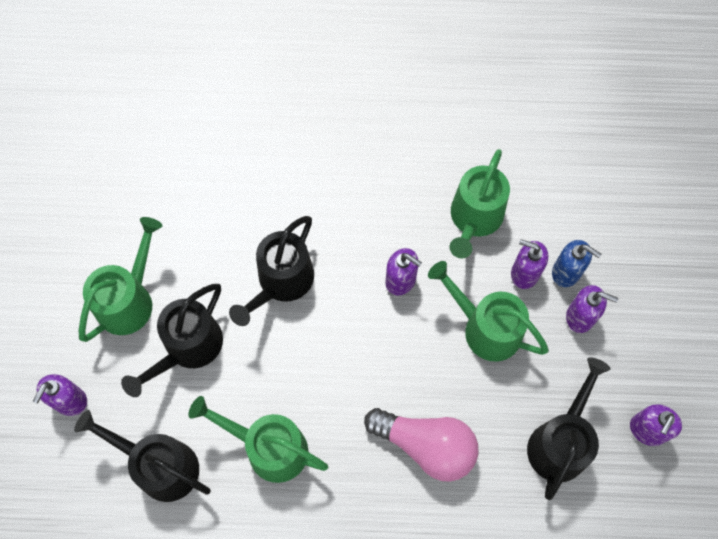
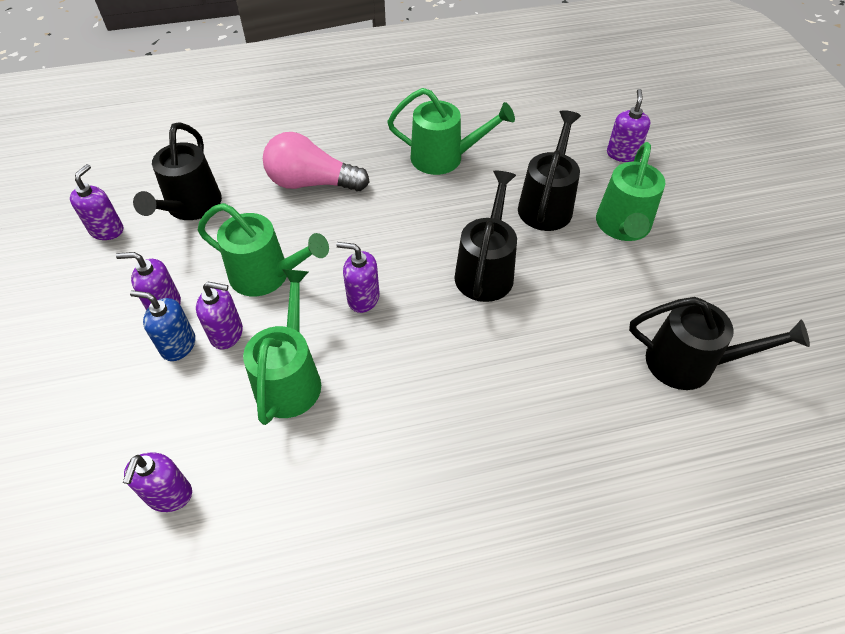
camera: 165 degrees right, 15 degrees down
black watering can [74,410,211,502] -> black watering can moved to [629,297,810,390]
none -> purple soap dispenser [123,452,192,512]

